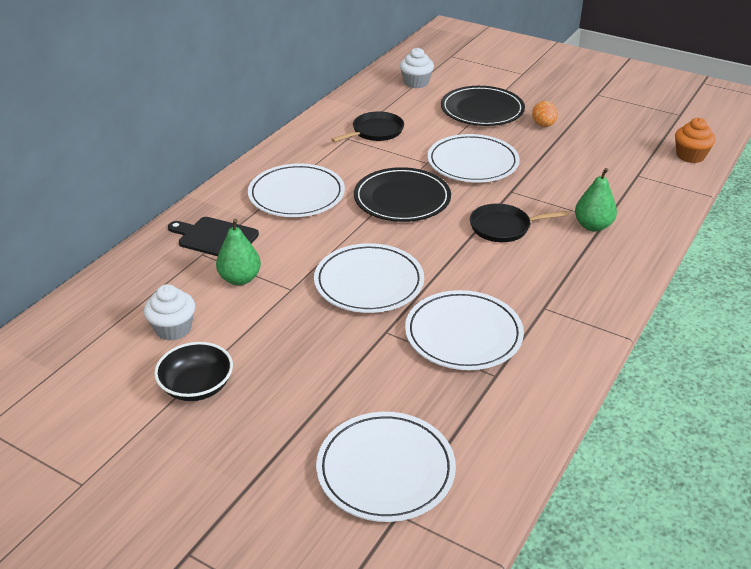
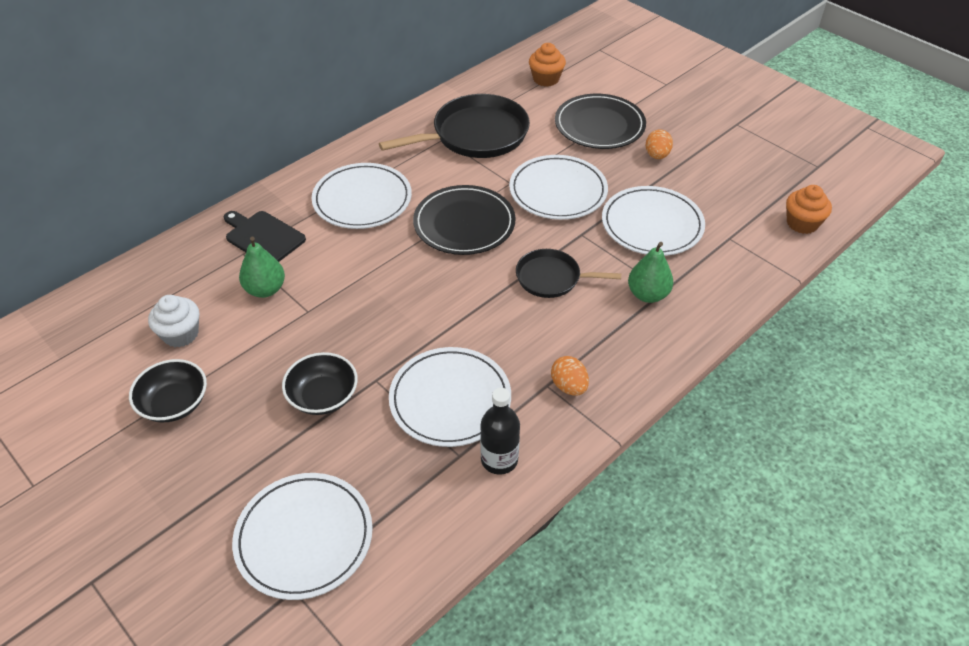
camera: 15 degrees right, 10 degrees up
white plate [314,243,424,313] -> white plate moved to [602,186,705,256]
black pan [331,111,404,142] -> black pan [379,94,530,158], size x1.75
white cupcake [400,48,434,88] -> orange cupcake [529,43,566,87]
none -> black bowl [282,352,358,415]
none -> black bottle [480,388,520,475]
none -> orange egg [551,356,589,396]

